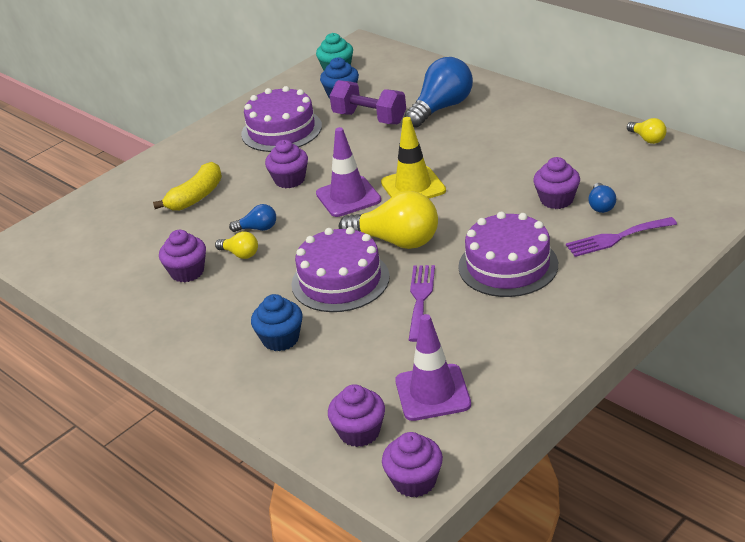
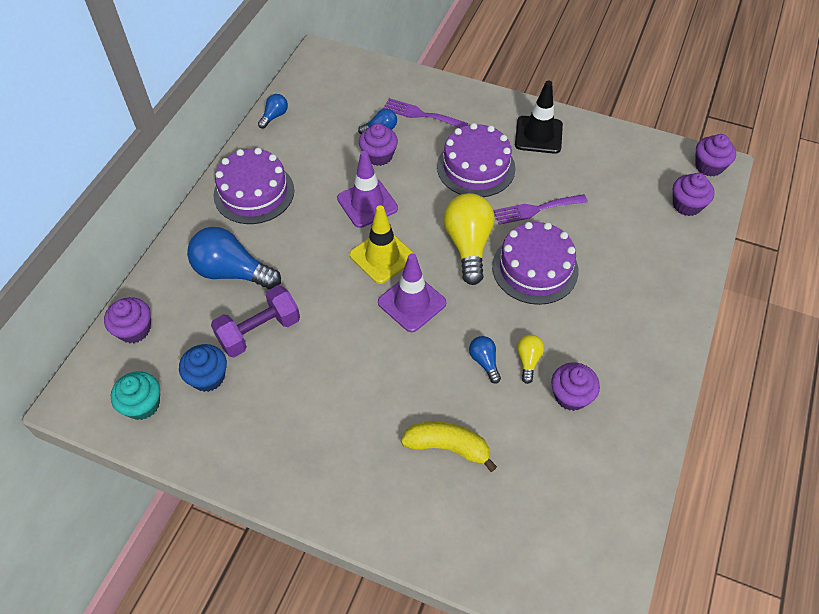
camera: 115 degrees left, 20 degrees up
purple cake [241,86,322,152] -> purple cake moved to [213,148,294,224]
blue cupcake [251,294,302,351] -> none
purple cupcake [265,140,308,188] -> purple cupcake moved to [104,297,151,343]
purple dumbbell [330,80,406,124] -> purple dumbbell turned 45 degrees clockwise [211,285,300,357]
purple traffic cone [395,314,471,421] -> purple traffic cone moved to [337,151,398,228]
purple fork [566,217,677,257] -> purple fork turned 150 degrees clockwise [383,98,468,128]
yellow light bulb [627,118,667,144] -> blue light bulb [258,94,288,129]
none -> black traffic cone [515,81,563,154]

